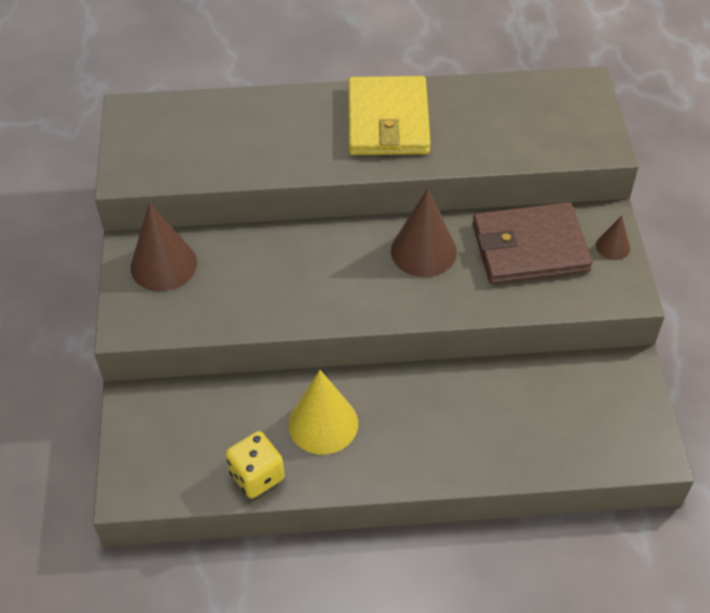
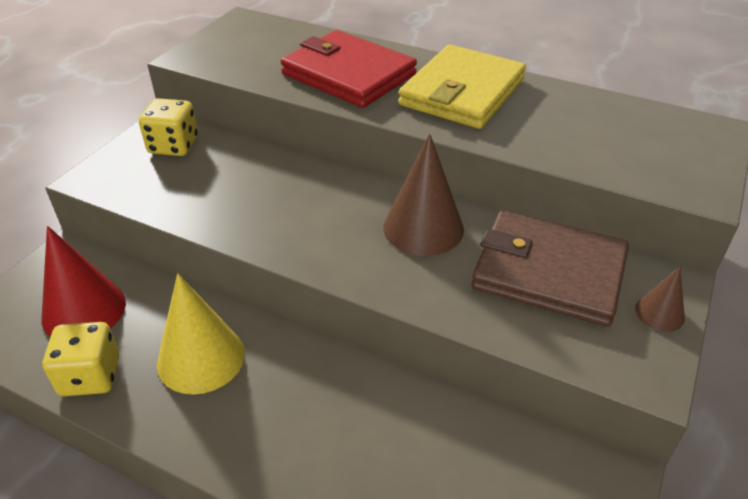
camera: 30 degrees right, 10 degrees down
brown cone [131,203,197,291] -> yellow dice [139,98,198,156]
none -> red cone [41,226,126,337]
none -> red wallet [281,30,417,108]

